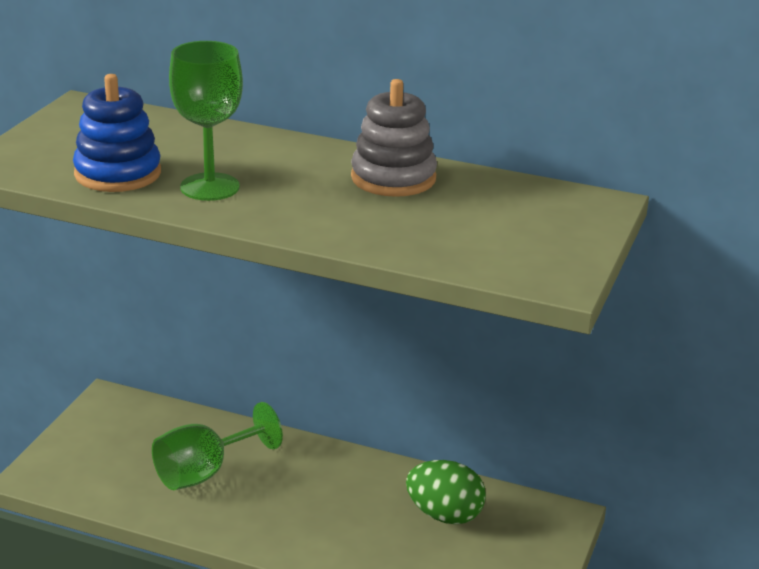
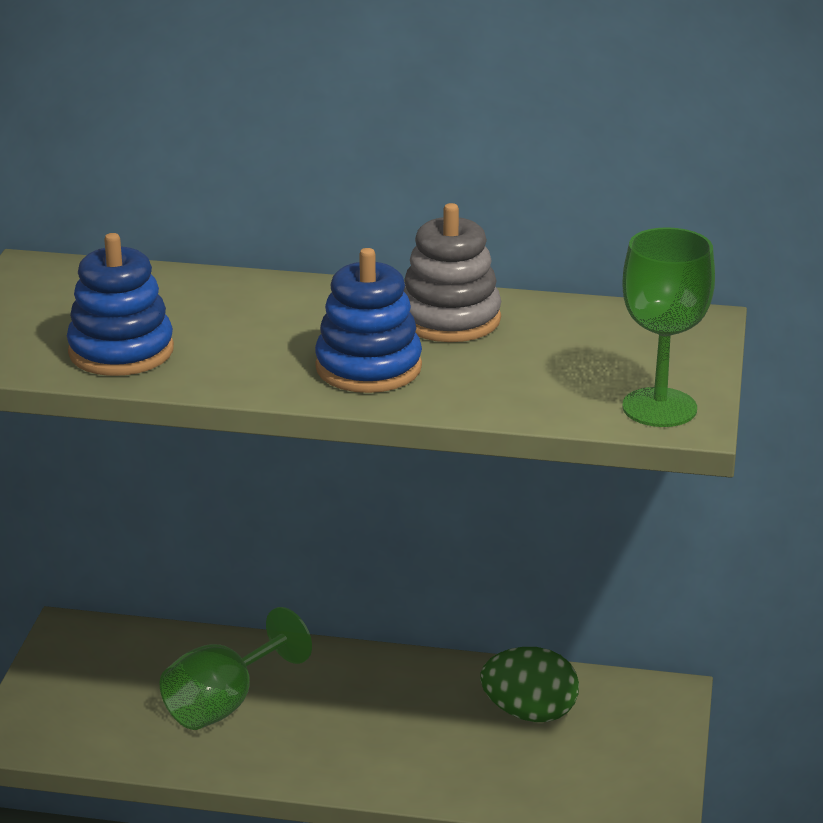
camera: 10 degrees left, 0 degrees up
green goblet [169,41,243,201] -> green goblet moved to [622,227,715,427]
none -> blue stacking toy [315,248,422,393]

